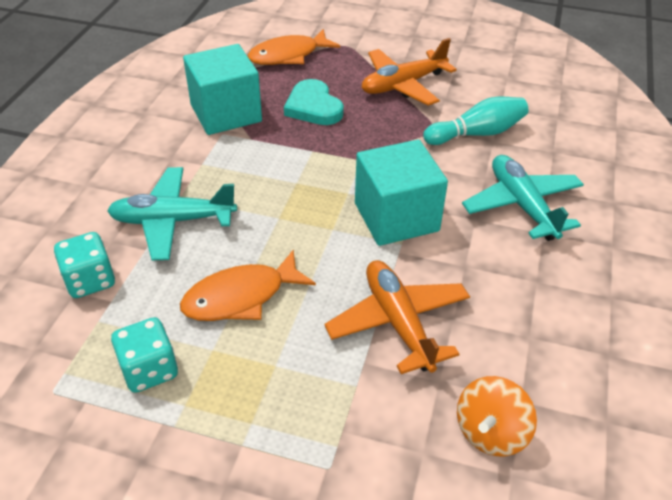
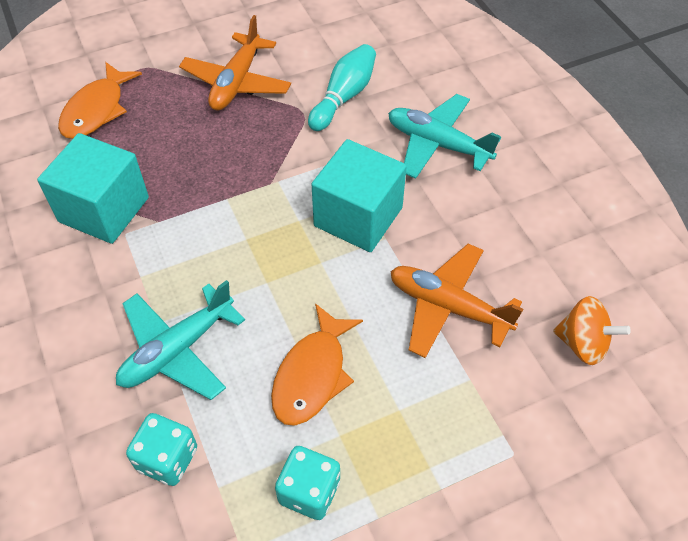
camera: 40 degrees left, 10 degrees up
turquoise heart [284,79,344,125] -> none
orange spinning top [457,376,537,456] -> orange spinning top turned 60 degrees counterclockwise [553,296,631,365]

